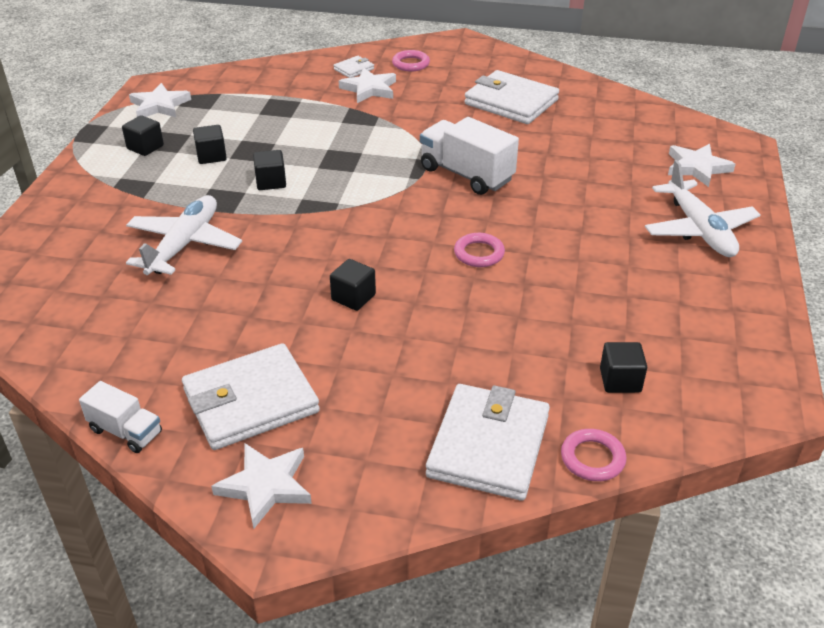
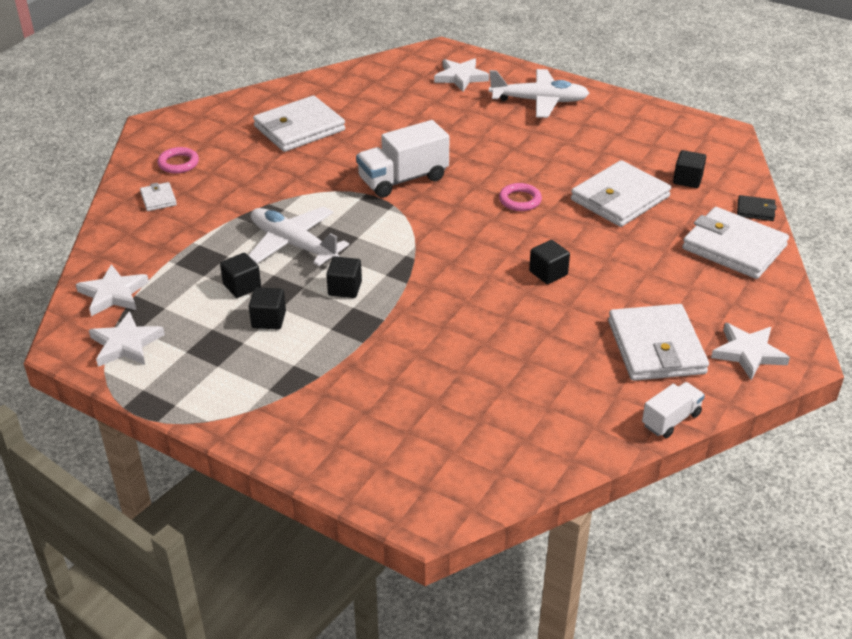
camera: 70 degrees left, 0 degrees up
black cube [122,115,164,156] -> black cube moved to [220,253,261,298]
white plane [126,195,242,275] -> white plane moved to [248,207,349,266]
white star [339,68,396,103] -> white star moved to [76,264,149,316]
pink ring [561,429,626,481] -> black wallet [737,195,777,221]
none -> white wallet [571,160,671,227]

